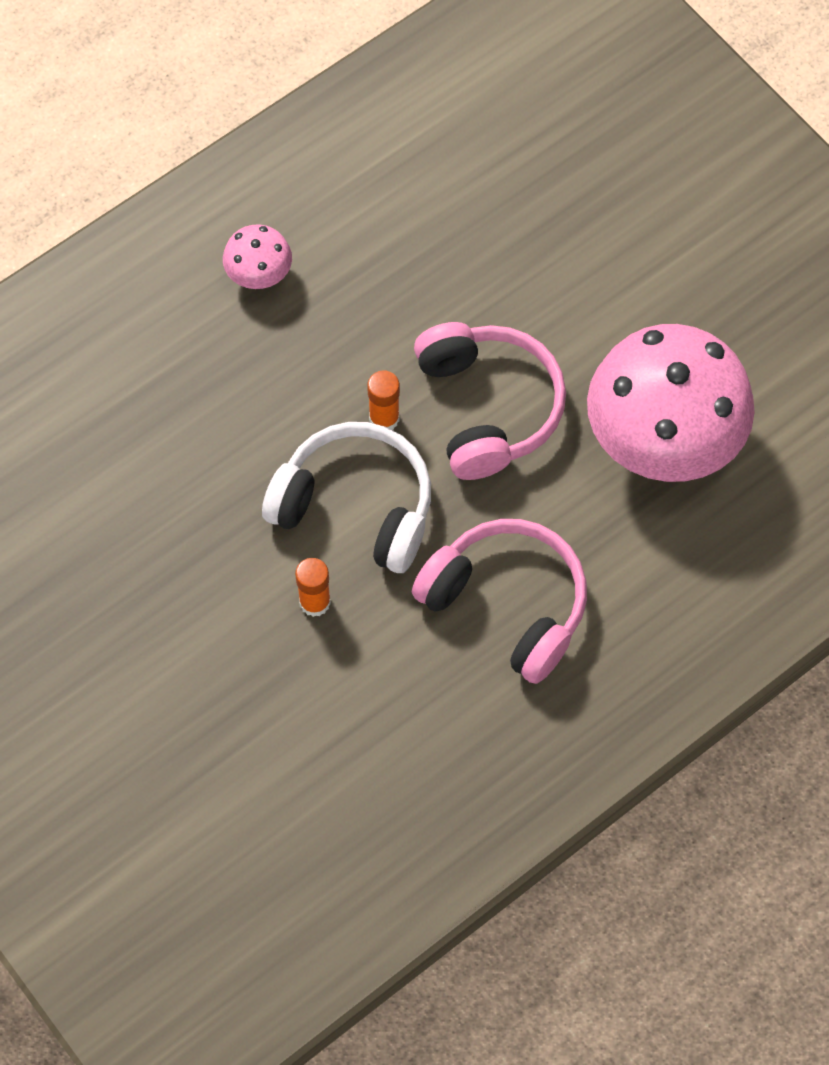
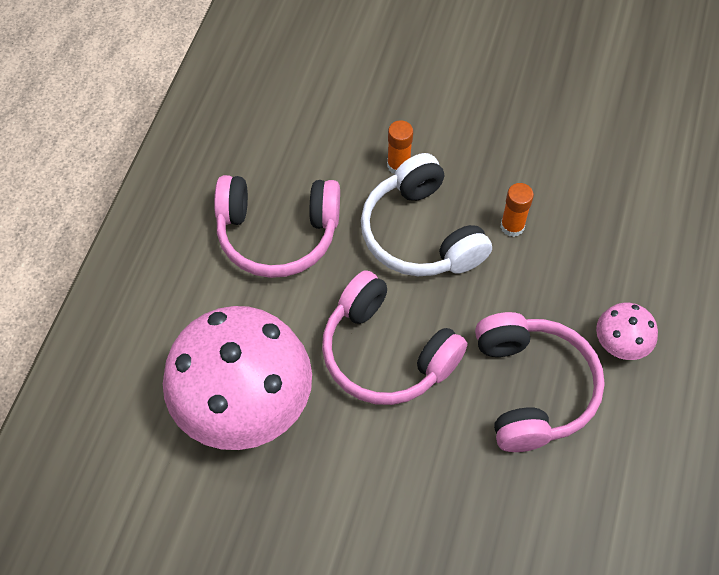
camera: 145 degrees right, 5 degrees down
white headphones [262,422,431,573] -> white headphones turned 75 degrees clockwise [361,153,492,276]
orange glue stick [367,370,400,430] -> orange glue stick moved to [501,183,534,237]
none -> pink headphones [475,312,605,452]

